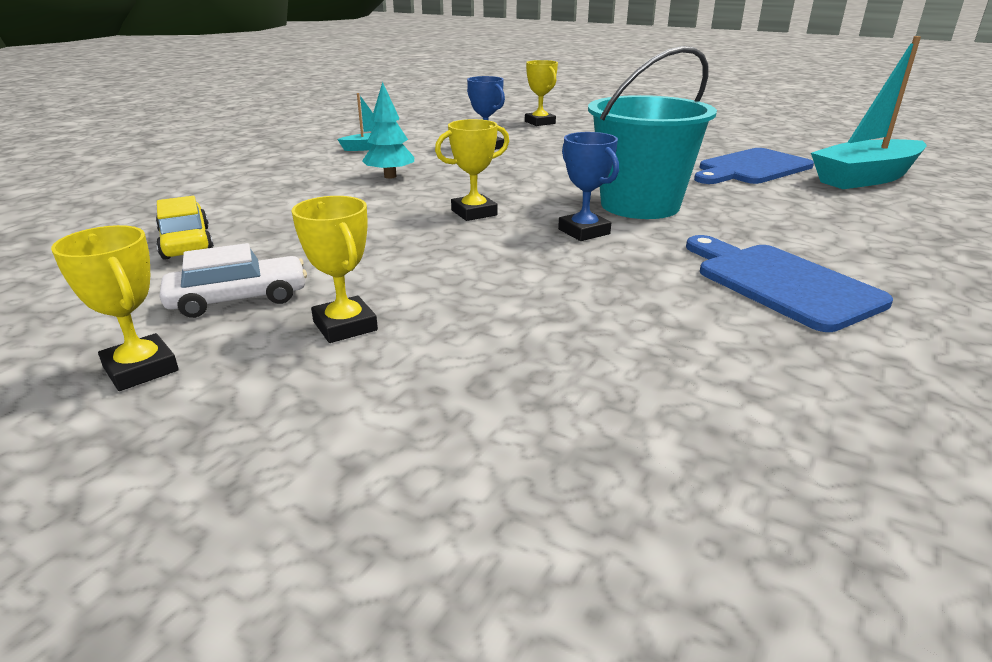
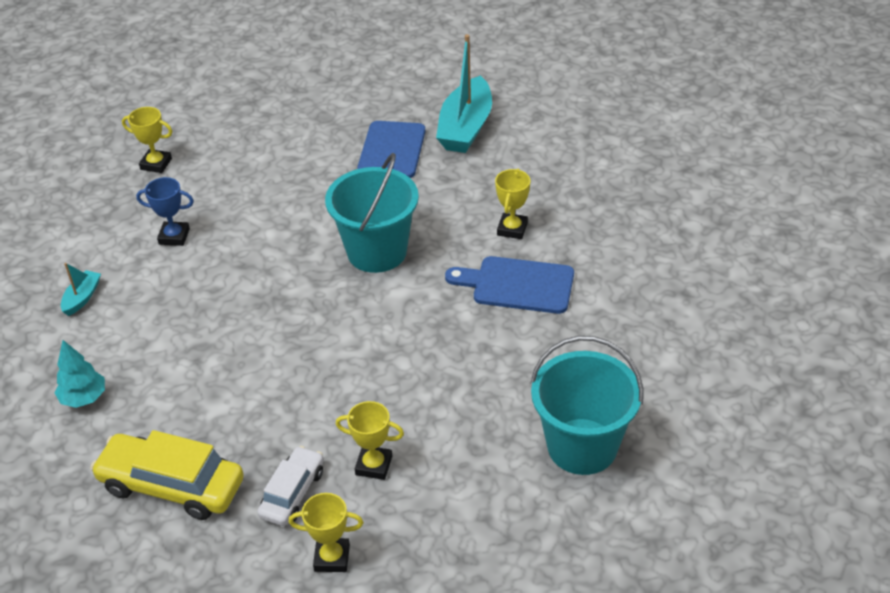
camera: 45 degrees left, 15 degrees up
yellow car [156,196,214,260] -> yellow car [90,430,244,520], size x1.66
turquoise tree [362,82,414,179] -> turquoise tree moved to [55,340,105,408]
yellow trophy [435,119,509,221] -> yellow trophy moved to [495,169,531,239]
blue trophy [558,132,619,241] -> none
none -> turquoise bucket [530,336,644,475]

